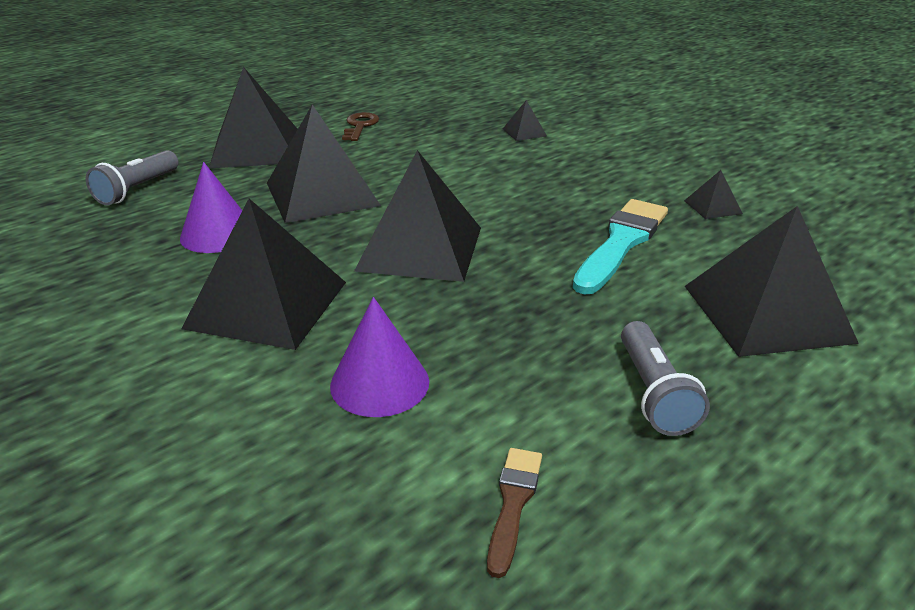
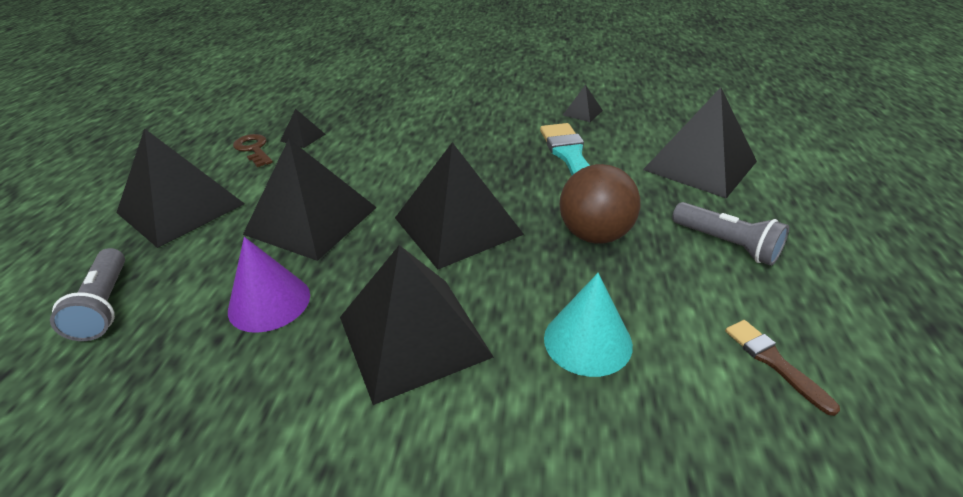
camera: 40 degrees left, 5 degrees up
purple cone [330,297,429,417] -> turquoise cone [544,273,633,377]
black pyramid [503,100,547,141] -> black pyramid moved to [280,109,325,148]
none -> brown ball [560,164,641,244]

